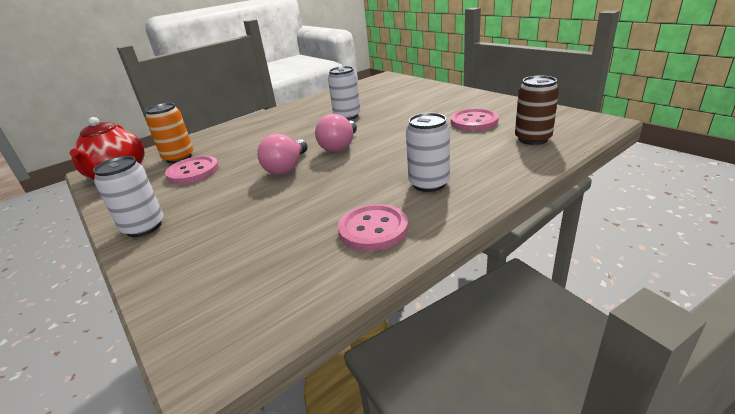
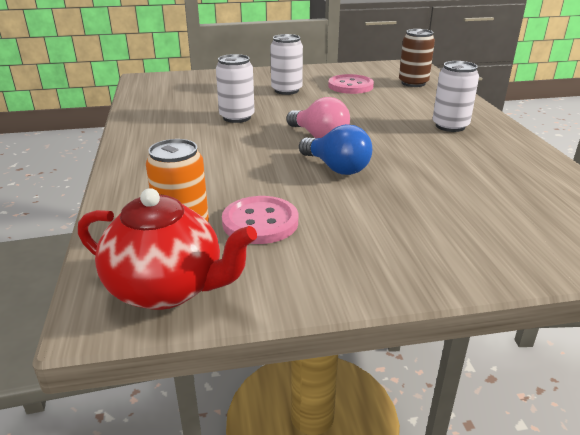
camera: 65 degrees left, 0 degrees up
white can [93,156,164,237] -> white can moved to [270,34,303,95]
pink light bulb [257,133,308,175] -> blue light bulb [299,124,372,175]
pink button [338,204,408,251] -> none

